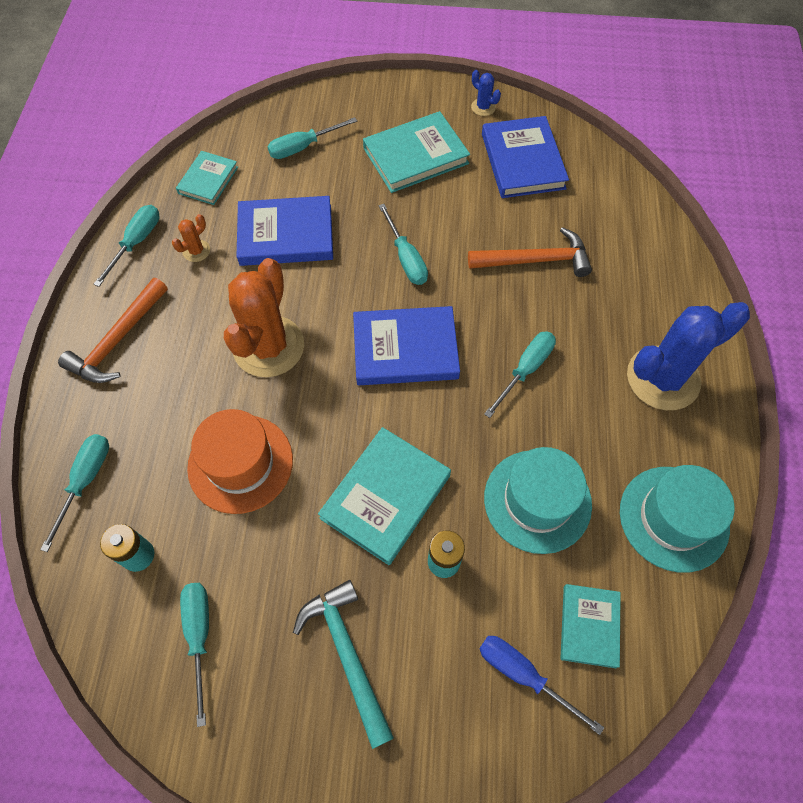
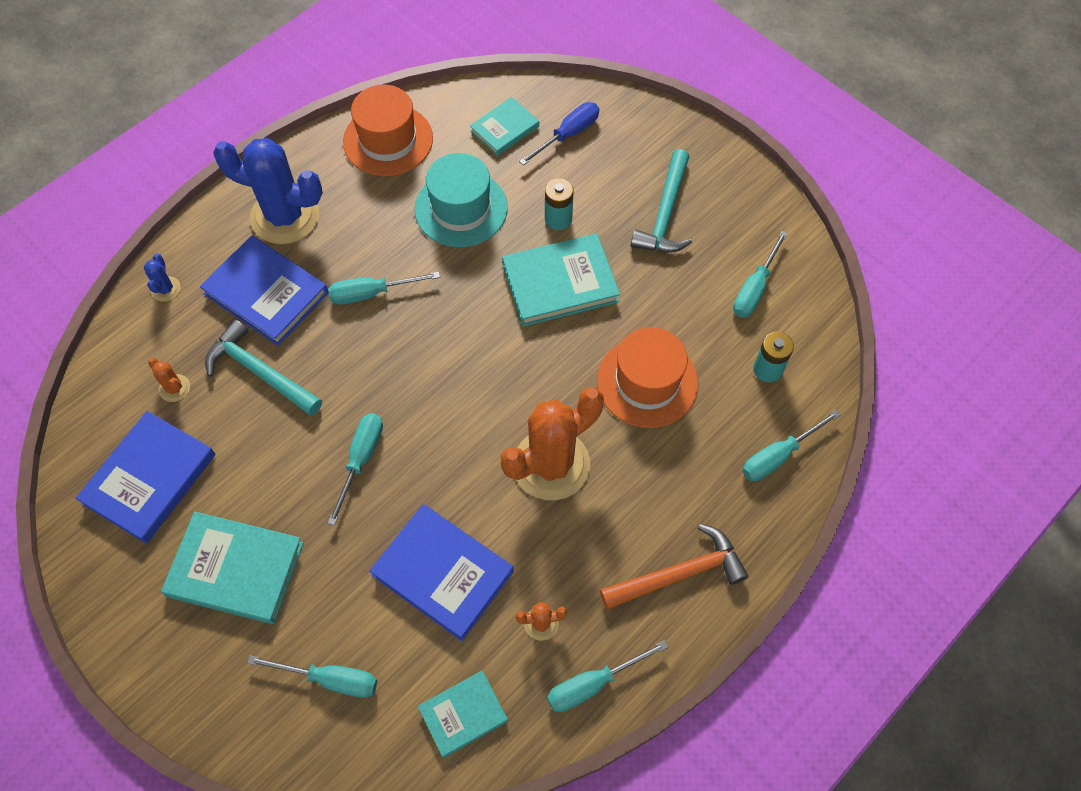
camera: 140 degrees left, 0 degrees up
blue book [353,306,460,385] -> blue book moved to [200,235,329,346]
orange hammer [468,227,592,277] -> turquoise hammer [205,319,322,416]
blue cactus [471,70,501,116] -> blue cactus moved to [144,254,181,302]
blue screwdriver [479,636,604,735] -> blue screwdriver turned 120 degrees counterclockwise [519,102,599,166]
turquoise hat [620,465,734,573] -> orange hat [343,85,433,176]
none -> orange cactus [148,358,190,402]

